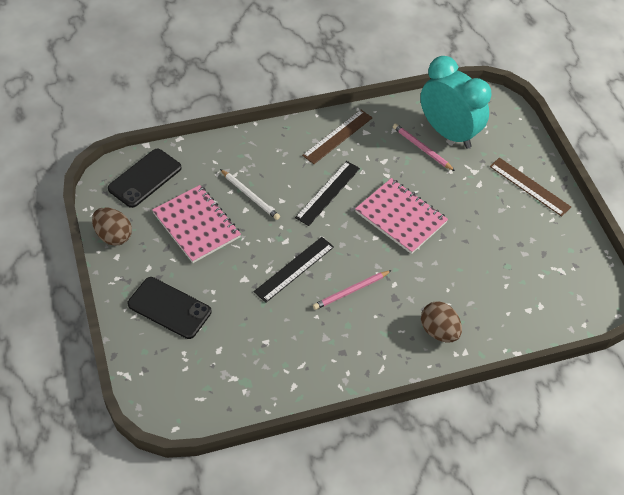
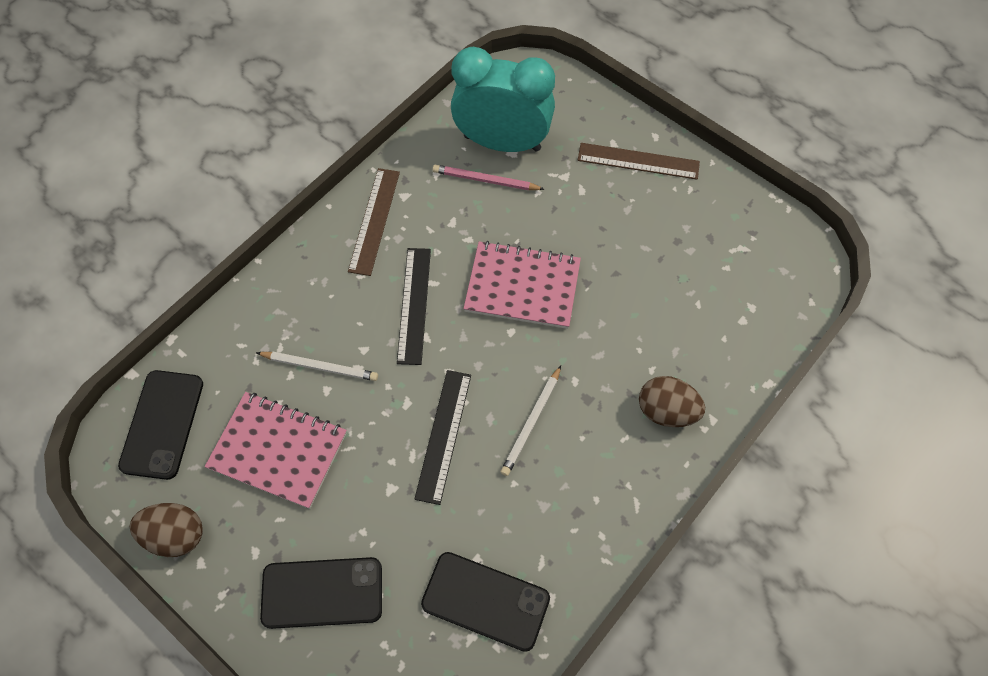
camera: 30 degrees left, 10 degrees up
pink pencil [313,270,392,310] -> white pencil [501,365,561,476]
none -> black phone [421,552,550,652]

